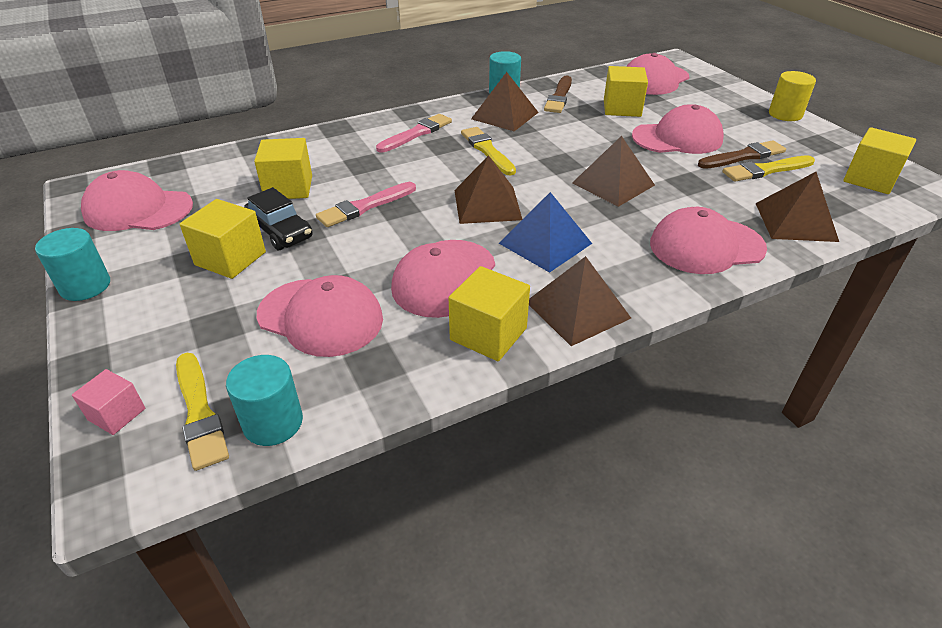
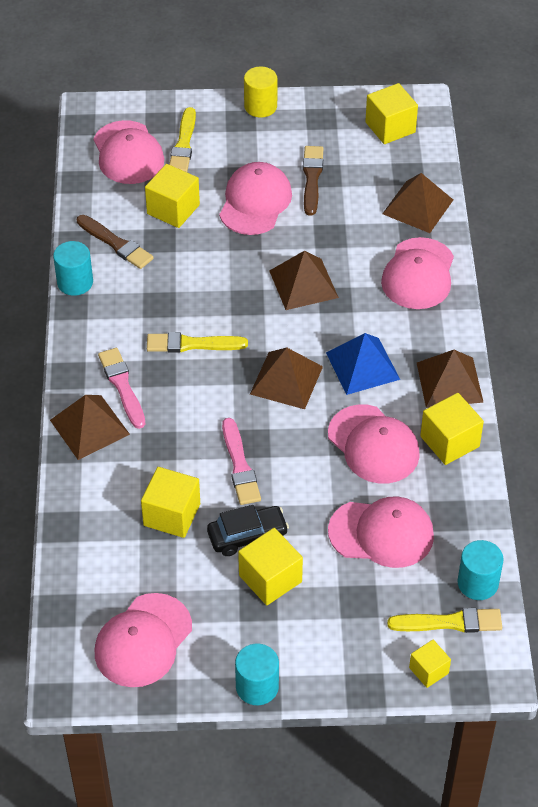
camera: 65 degrees left, 10 degrees up
pink cube [72,369,145,435] -> yellow cube [409,640,451,688]
pink cap [257,275,383,357] -> pink cap turned 45 degrees clockwise [328,496,434,568]
brown pyramid [471,72,539,131] -> brown pyramid moved to [50,395,130,460]
yellow brush [723,155,815,182] -> yellow brush moved to [169,107,196,172]

